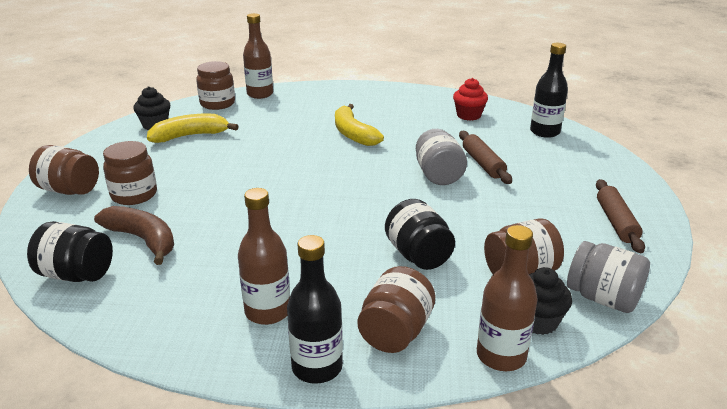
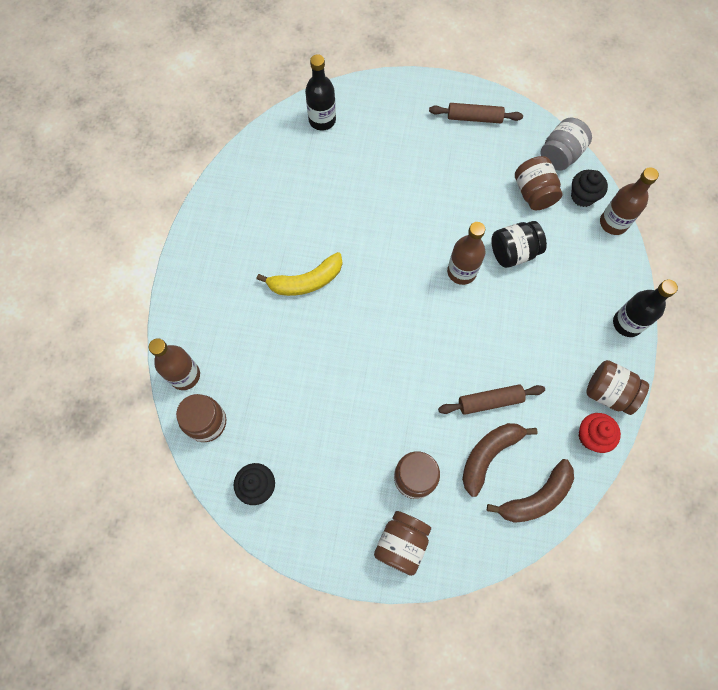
camera: 85 degrees left, 40 degrees up
black jar [27,221,113,282] -> brown banana [487,459,574,523]
yellow banana [147,114,239,143] -> none
brown bottle [238,188,290,325] -> brown bottle moved to [447,222,486,285]
brown jar [358,266,435,353] -> brown jar moved to [586,360,649,415]
grey jar [416,129,467,185] -> none
red cupcake [453,78,488,121] -> red cupcake moved to [578,413,621,453]
brown rolling pin [459,131,512,184] -> brown rolling pin moved to [438,384,545,415]

